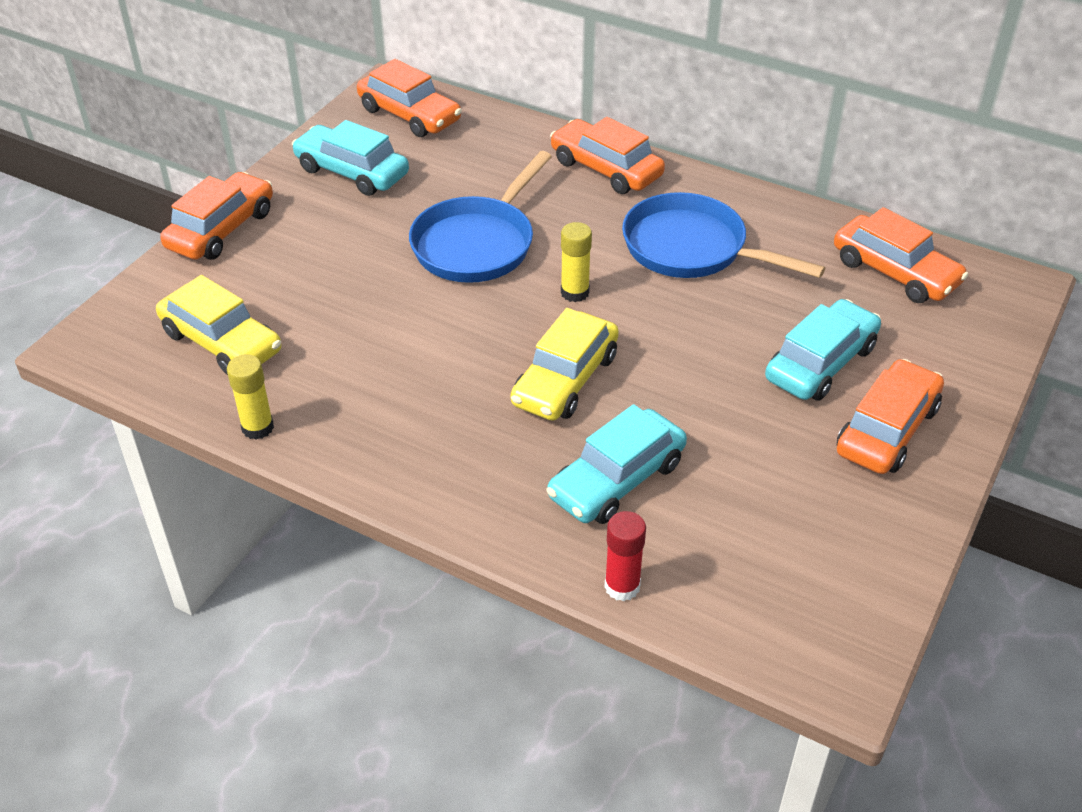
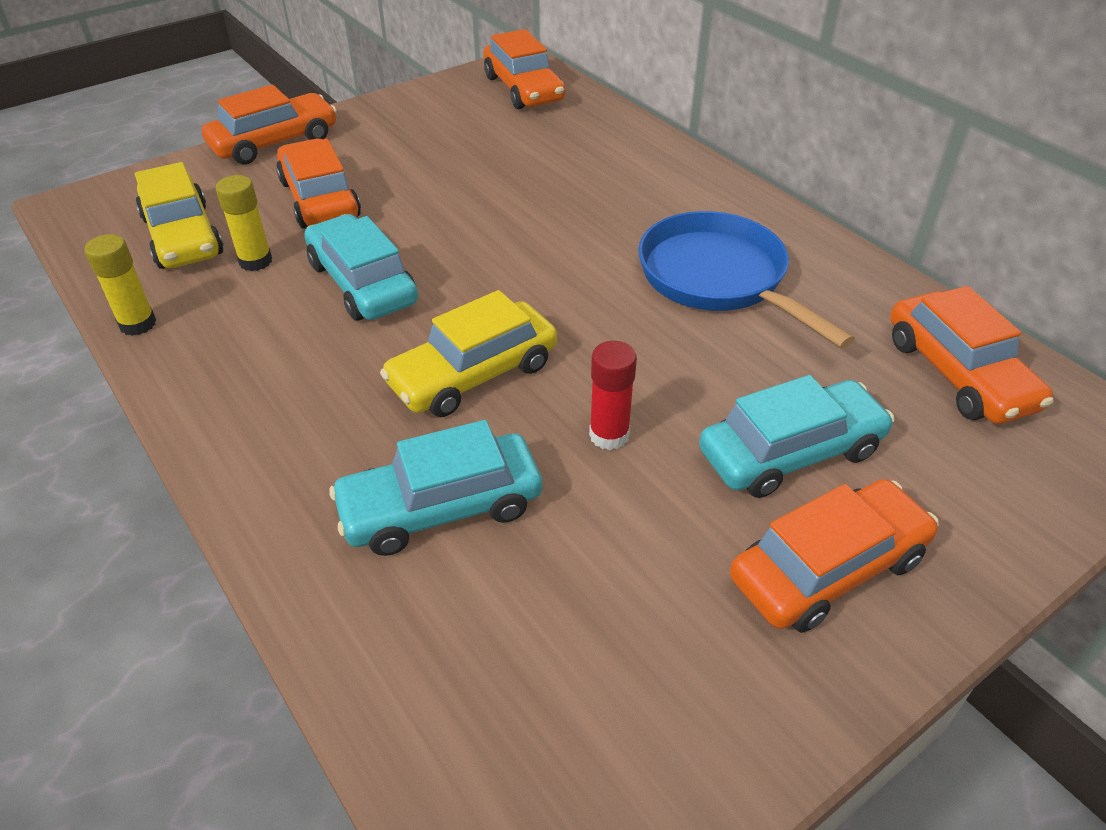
camera: 25 degrees right, 0 degrees up
turquoise car [292,120,409,196] -> turquoise car moved to [305,214,418,321]
blue pan [409,151,552,283] -> none
orange car [550,117,665,194] -> orange car moved to [276,139,361,229]
yellow glue stick [561,222,592,302] -> yellow glue stick moved to [216,175,272,271]
red glue stick [604,511,646,601] -> red glue stick moved to [589,341,637,450]

